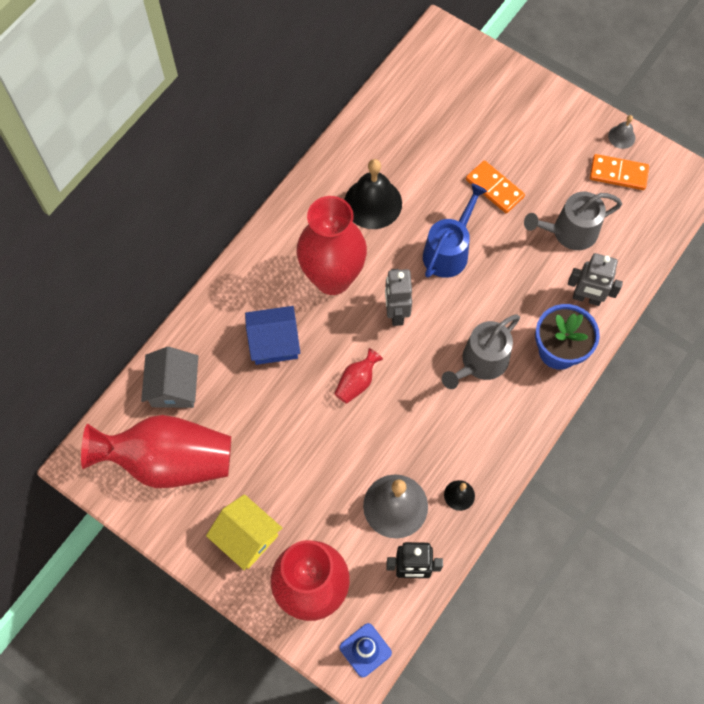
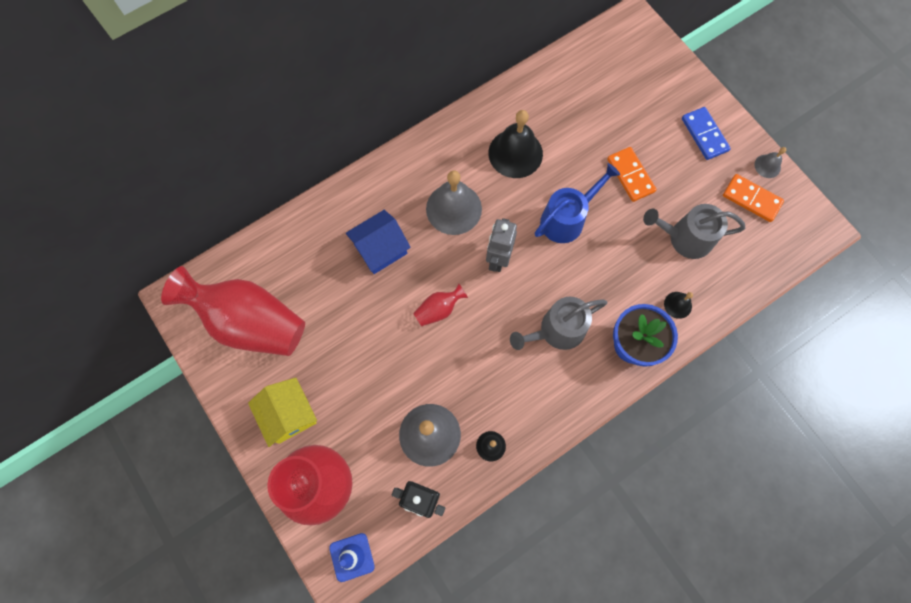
camera: 20 degrees right, 5 degrees up
grey house [141,347,198,408] -> none
blue house [245,306,300,365] -> blue house turned 45 degrees counterclockwise [346,210,411,274]
red vase [296,196,367,295] -> grey bell [426,171,482,235]
grey robot [568,253,623,306] -> black bell [664,292,693,319]
none -> blue domino [682,107,731,160]

